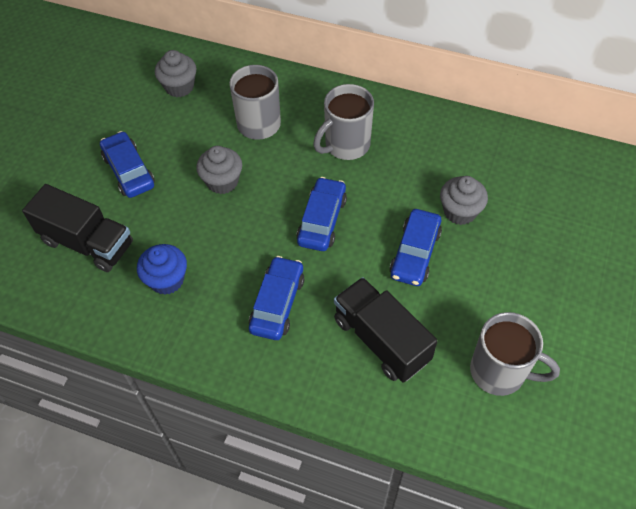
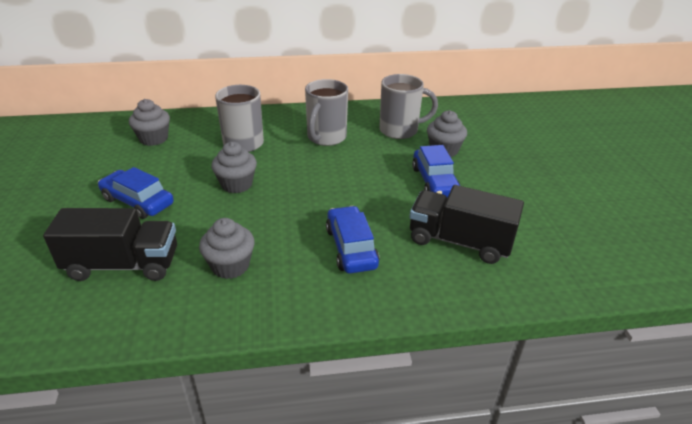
camera: 30 degrees left, 20 degrees down
blue cupcake [137,244,187,295] -> grey cupcake [199,218,255,279]
blue car [296,177,347,251] -> none
grey mug [470,312,560,396] -> grey mug moved to [379,74,438,139]

